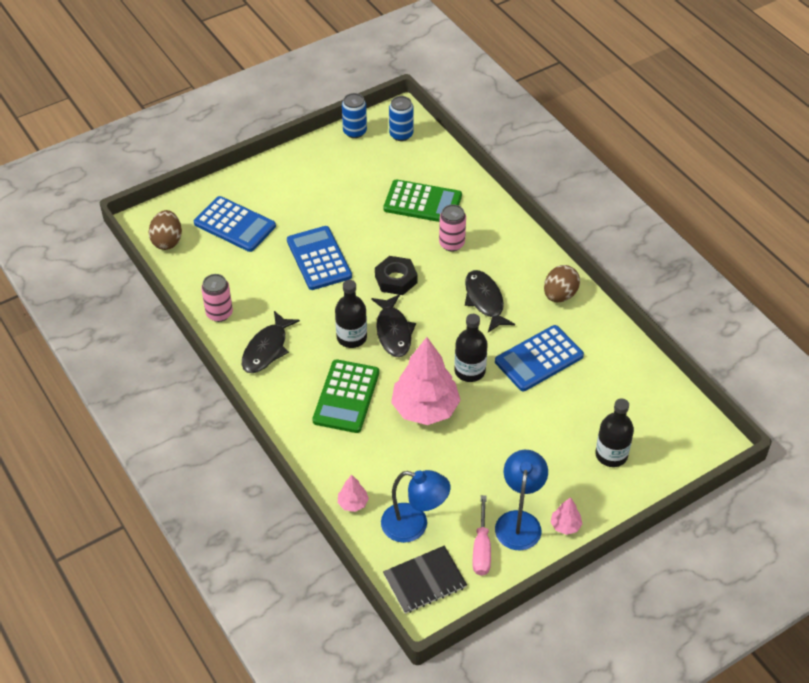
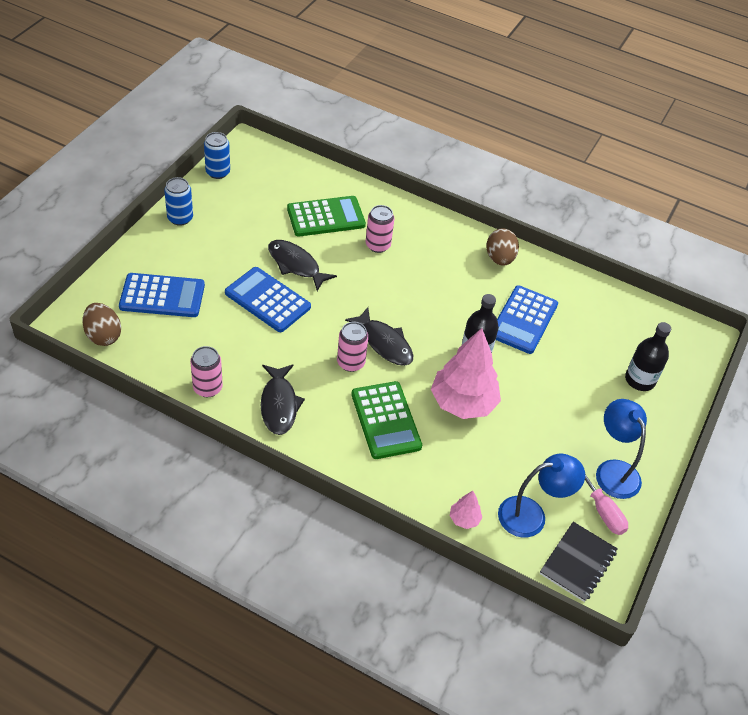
camera: 35 degrees left, 0 degrees up
black bottle [335,280,367,348] -> pink can [337,322,368,372]
black nut [375,256,418,295] -> none
blue can [389,96,414,141] -> blue can moved to [164,177,193,226]
black fish [465,270,515,332] -> black fish moved to [268,240,337,291]
pink tree [551,497,582,535] -> none

